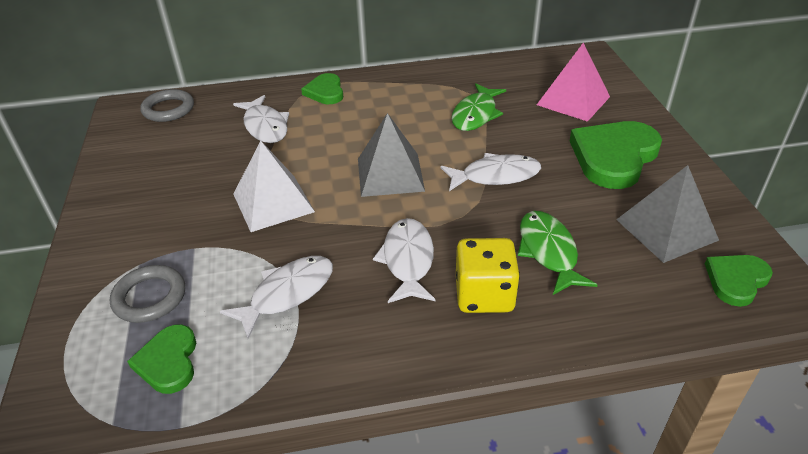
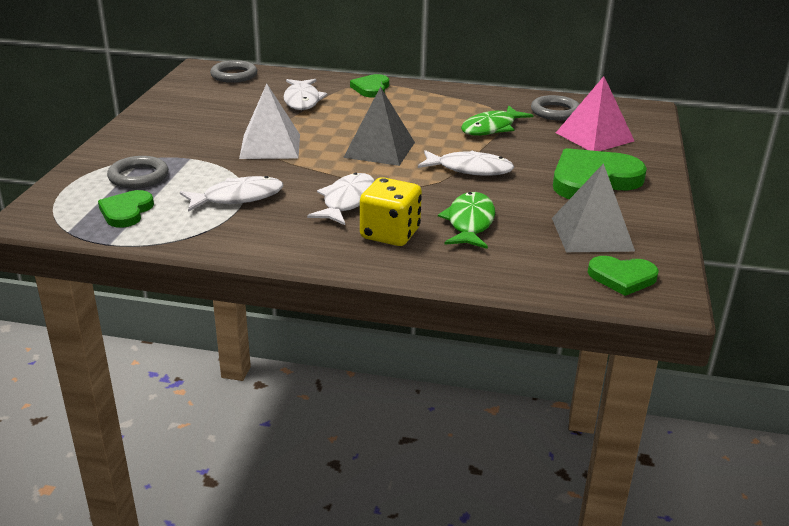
camera: 20 degrees right, 10 degrees down
green heart [705,255,773,307] -> green heart turned 150 degrees counterclockwise [588,256,659,296]
none -> grey ring [531,95,580,121]

